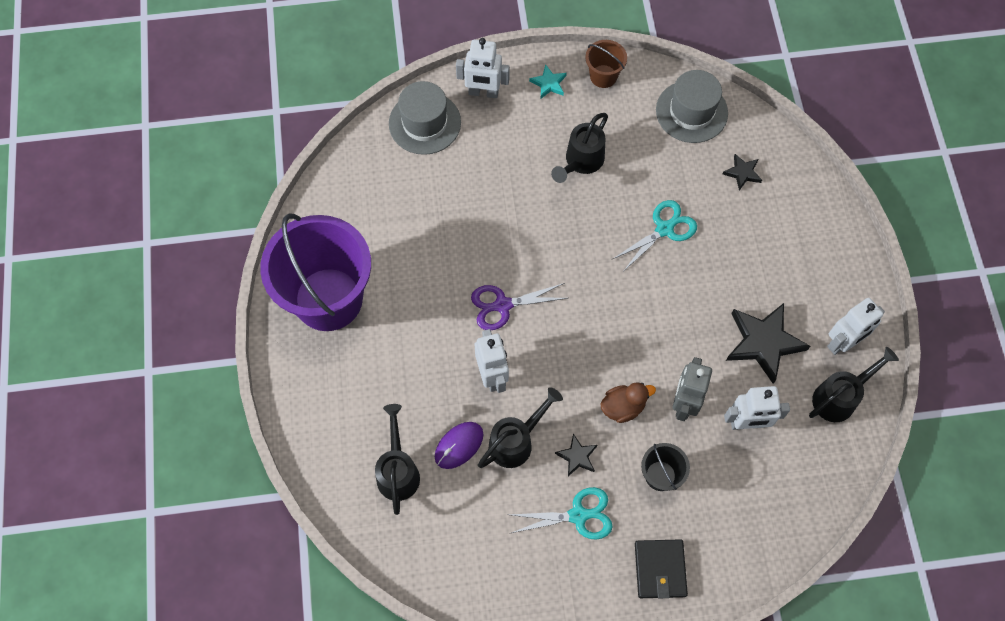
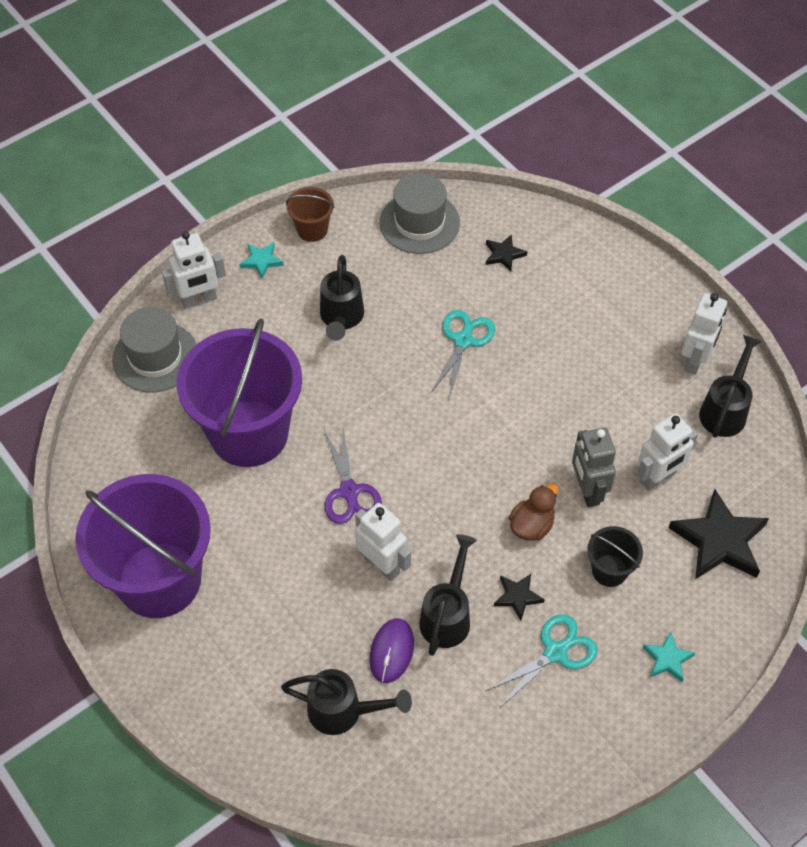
camera: 30 degrees left, 10 degrees down
black watering can [375,404,420,515] -> black watering can turned 135 degrees clockwise [281,669,412,735]
purple scissors [471,283,567,330] -> purple scissors turned 60 degrees counterclockwise [324,429,382,524]
black wallet [635,539,688,598] -> turquoise star [643,632,695,682]
black star [726,303,810,384] -> black star moved to [669,489,769,580]
none -> purple bucket [177,318,302,467]

